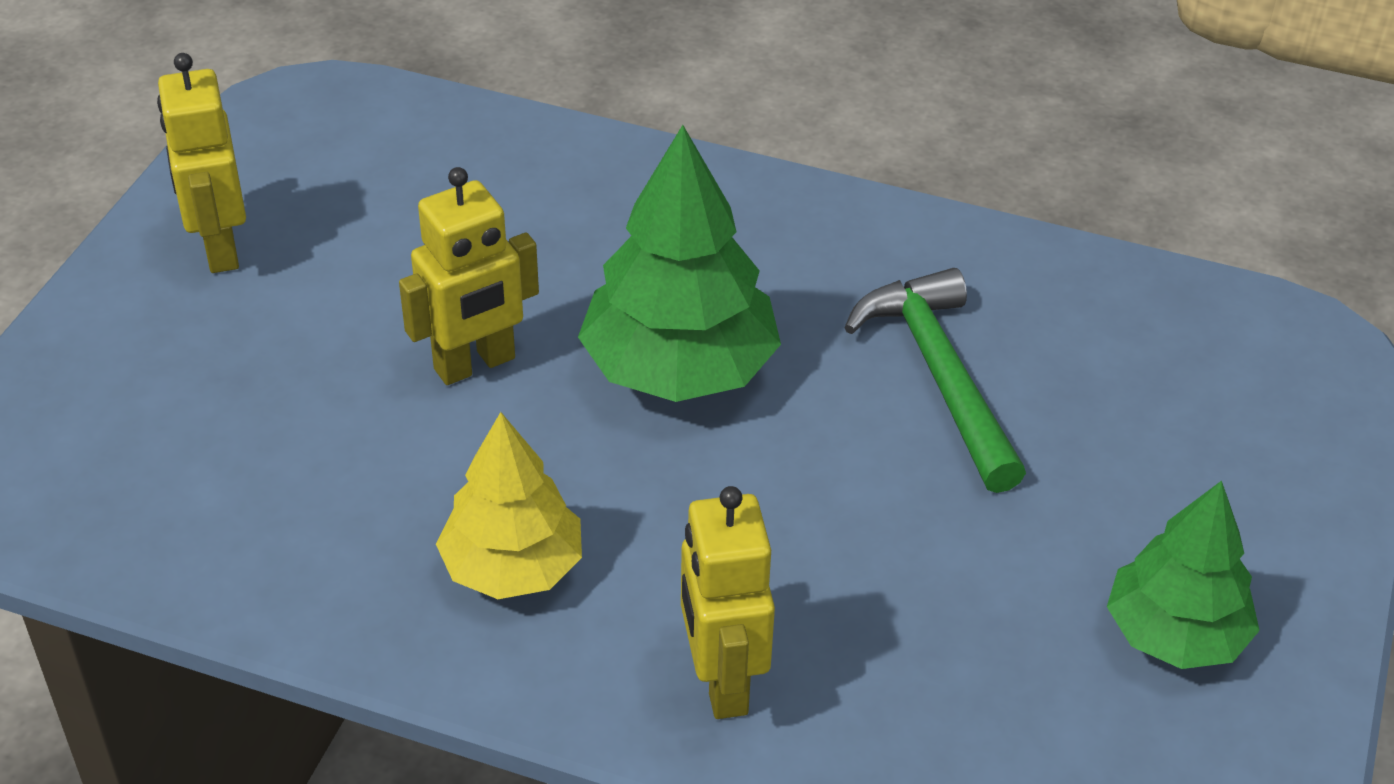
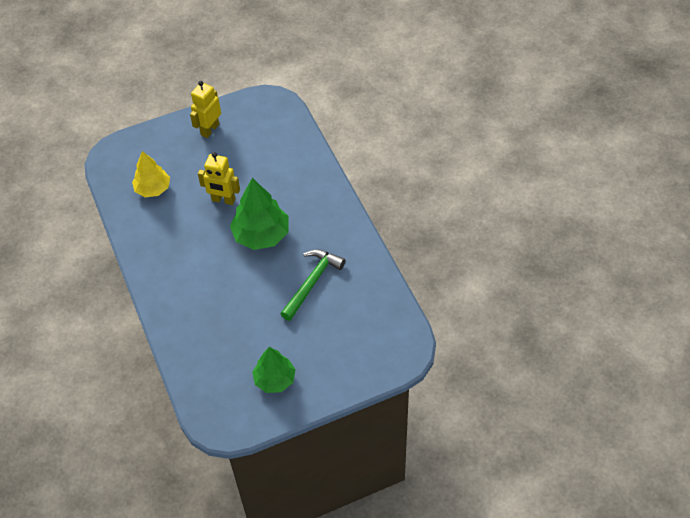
camera: 50 degrees right, 10 degrees up
yellow tree [436,412,582,599] -> yellow tree moved to [132,151,170,197]
yellow robot [681,486,775,719] -> none

